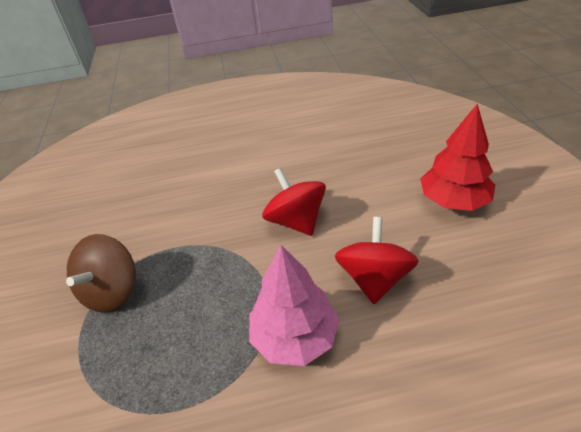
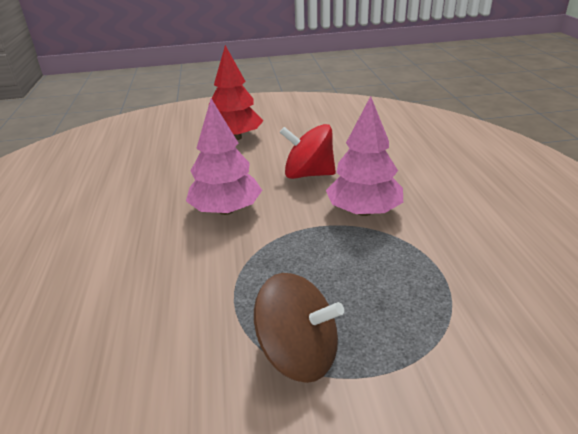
camera: 90 degrees left, 10 degrees down
red spinning top [262,168,326,236] -> pink tree [186,99,262,215]

